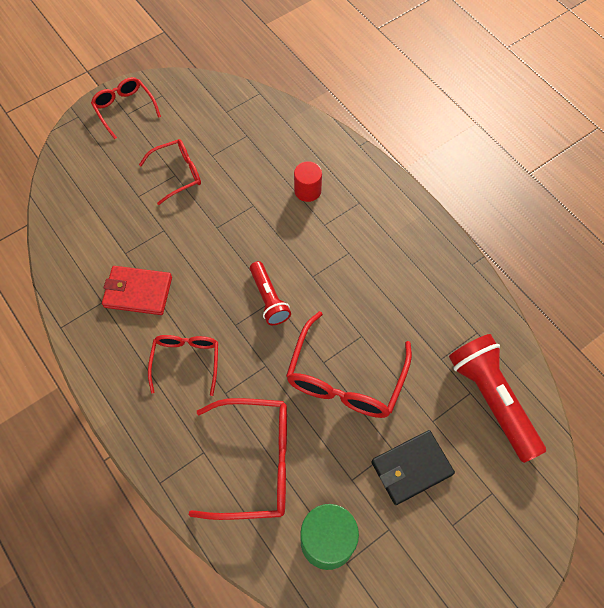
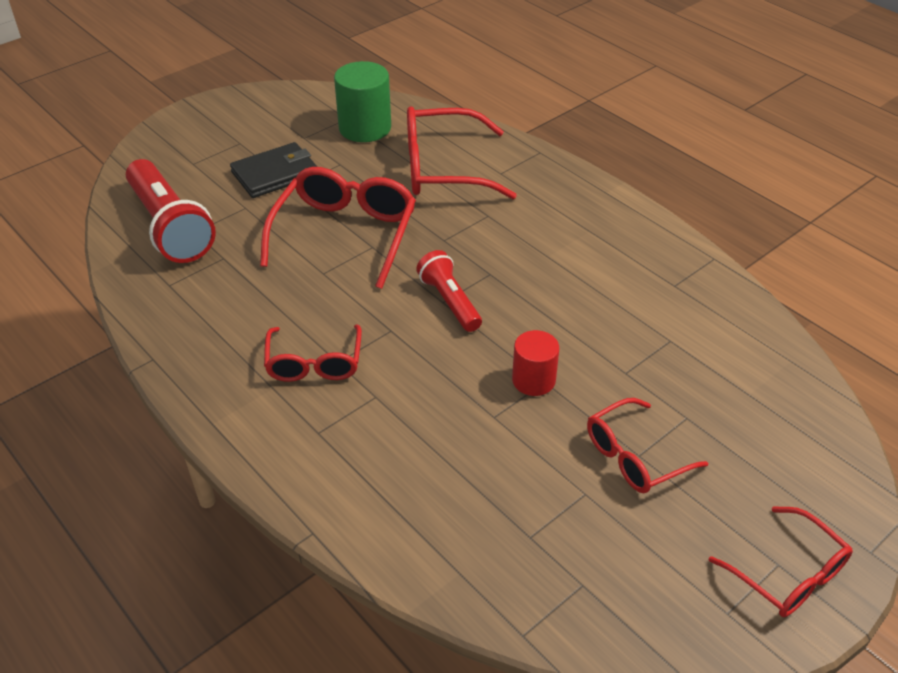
camera: 175 degrees right, 20 degrees down
red wallet [102,266,172,315] -> none
red glasses [148,335,218,396] -> red glasses moved to [264,325,362,382]
red cylinder [294,161,322,202] -> red cylinder moved to [512,330,559,396]

